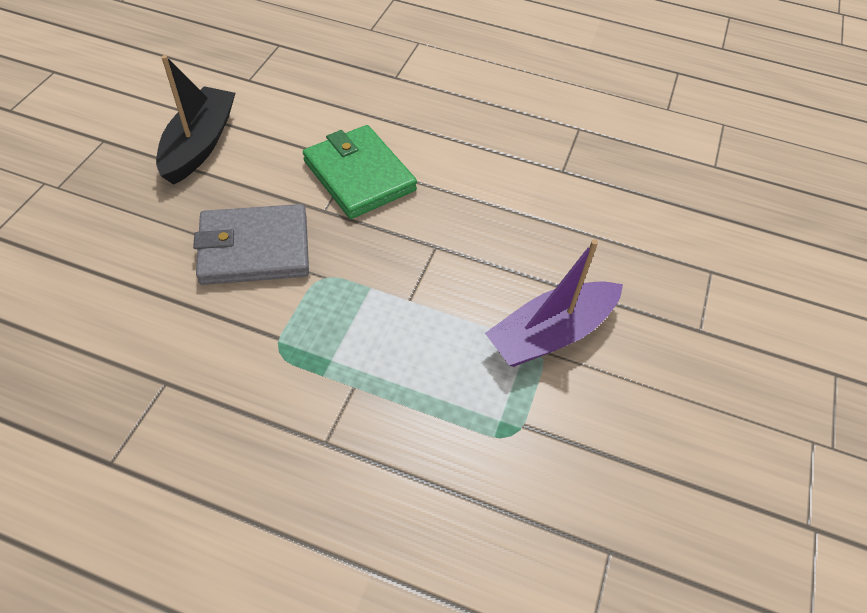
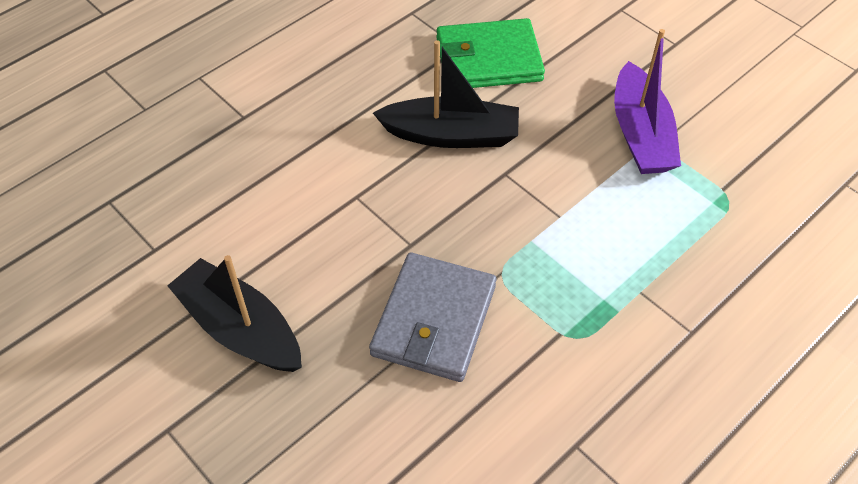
camera: 60 degrees left, 0 degrees up
green wallet [303,125,417,219] -> green wallet moved to [436,18,545,88]
none -> black boat [373,40,519,148]

